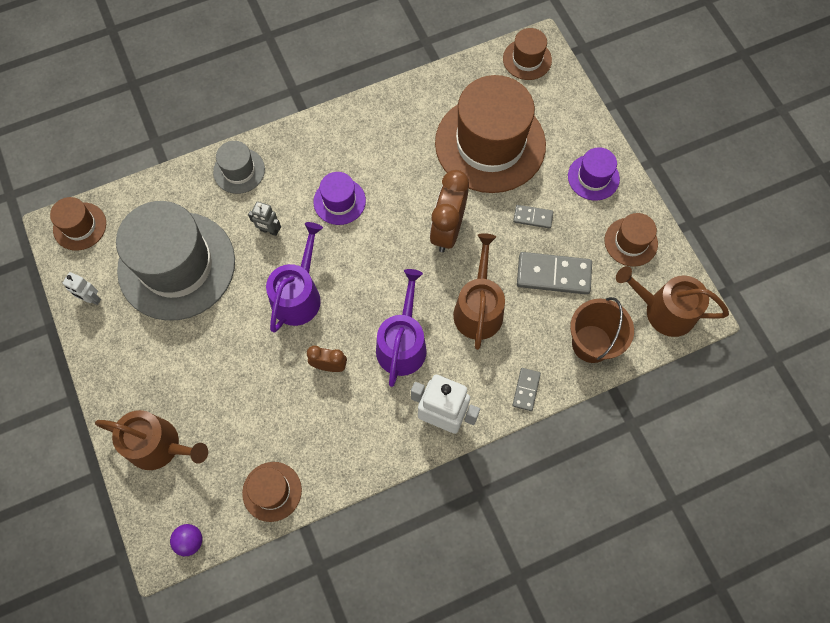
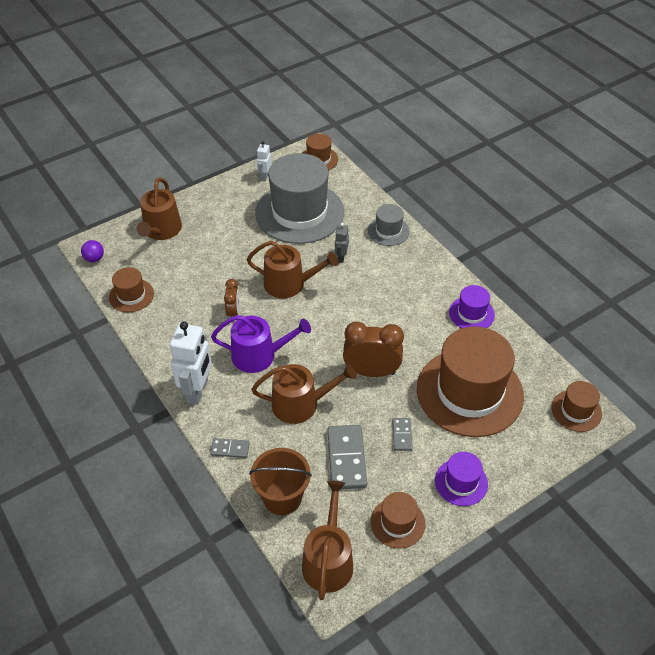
camera: 80 degrees right, 20 degrees down
purple watering can [266,222,323,333] -> brown watering can [246,241,338,298]
purple hat [314,172,366,225] -> purple hat moved to [449,285,495,328]

